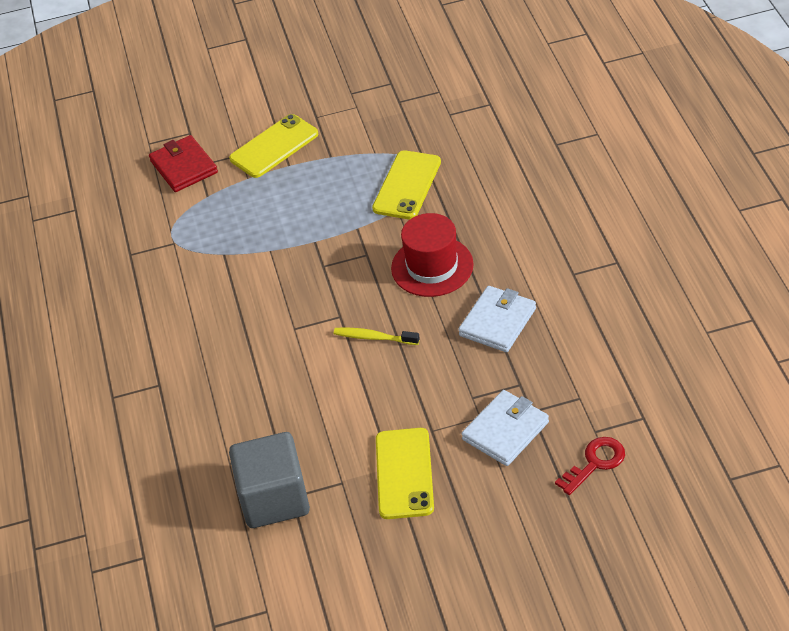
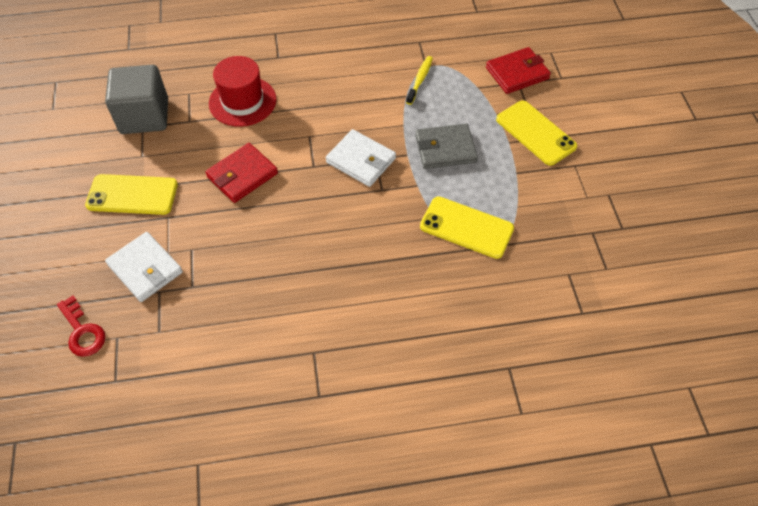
camera: 90 degrees right, 10 degrees up
yellow toothbrush [334,328,420,345] -> yellow toothbrush moved to [406,56,433,105]
red hat [391,213,474,297] -> red hat moved to [209,56,276,127]
white wallet [458,286,536,352] -> white wallet moved to [326,129,396,187]
none -> red wallet [205,143,278,203]
none -> grey wallet [415,124,478,169]

